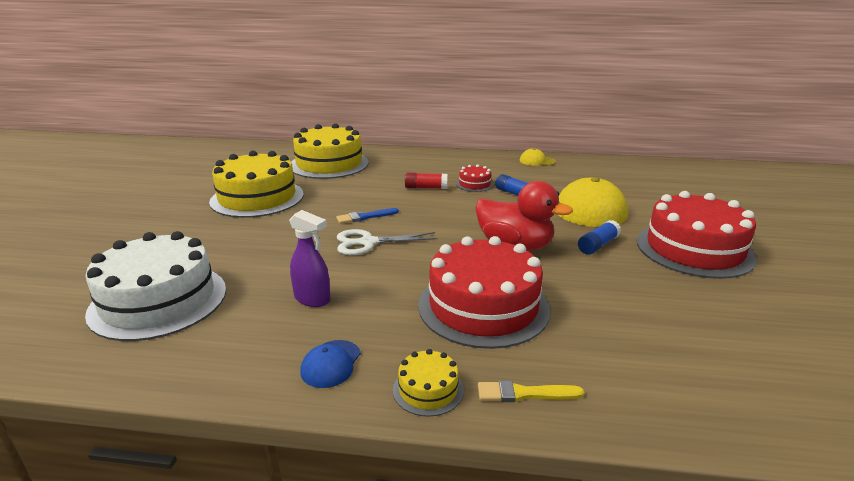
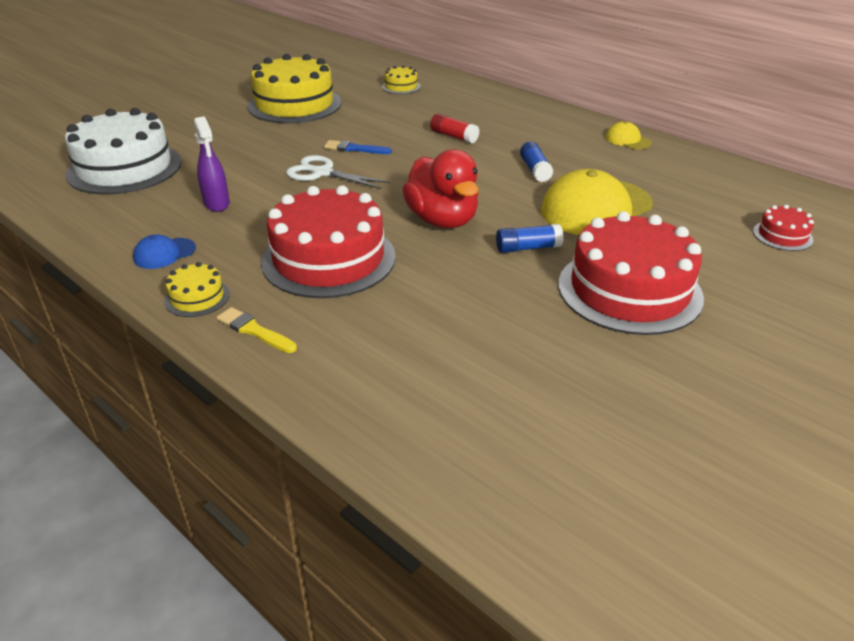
camera: 35 degrees right, 10 degrees up
yellow cake [291,123,369,179] -> yellow cake [382,65,421,94], size x0.44
red cake [456,165,494,192] -> red cake moved to [753,205,814,251]

